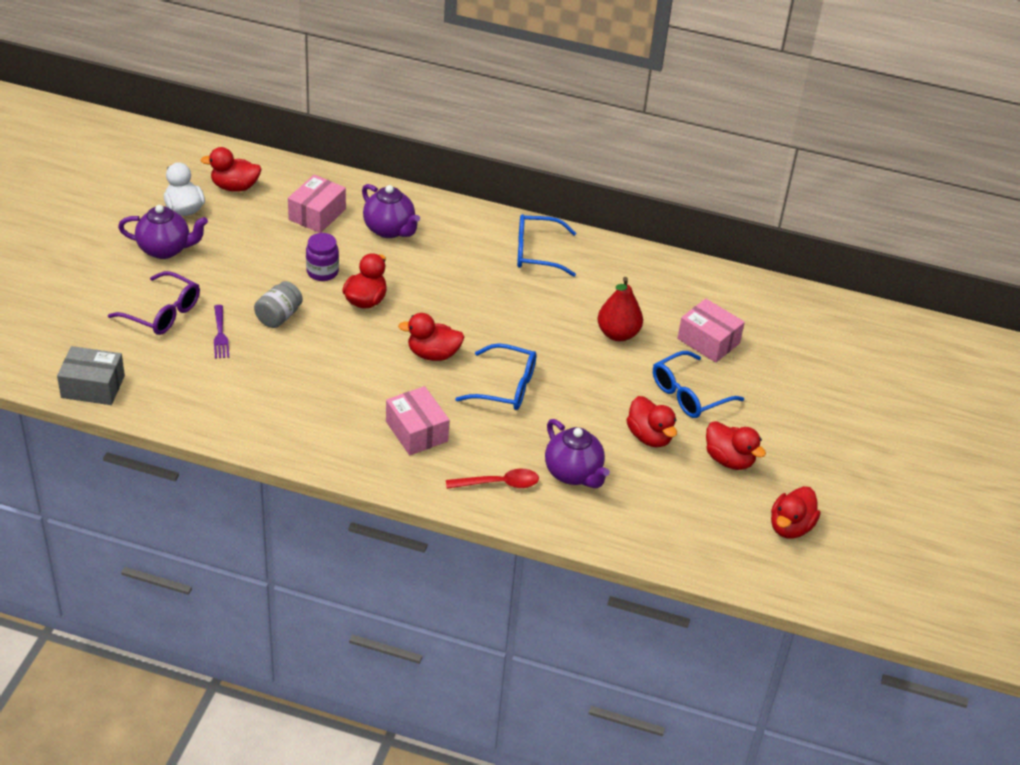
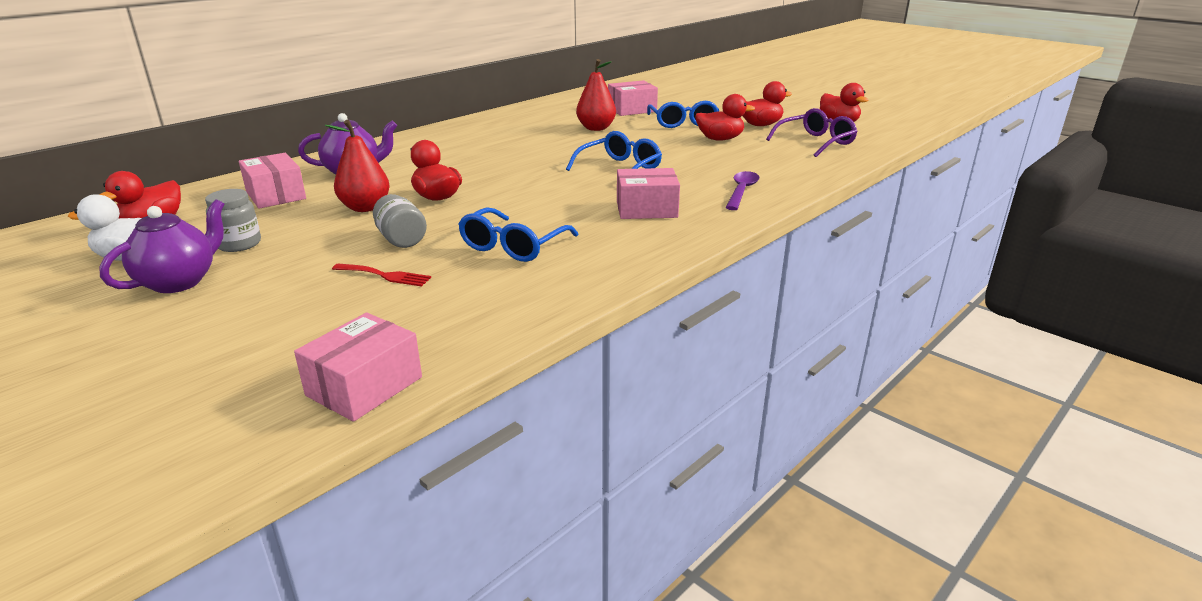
camera: 60 degrees left, 15 degrees down
grey box [57,346,125,405] -> pink box [294,313,422,422]
purple glasses [108,271,200,335] -> purple glasses moved to [766,108,858,157]
purple fork [214,305,229,359] -> red fork [332,264,431,287]
purple jar [306,233,339,281] -> red pear [325,120,390,212]
red duck [398,313,464,361] -> none
red spoon [446,469,539,489] -> purple spoon [726,171,759,210]
blue glasses [517,214,576,277] -> blue glasses moved to [458,207,578,262]
purple teapot [545,419,610,488] -> none
none -> grey jar [205,189,261,252]

